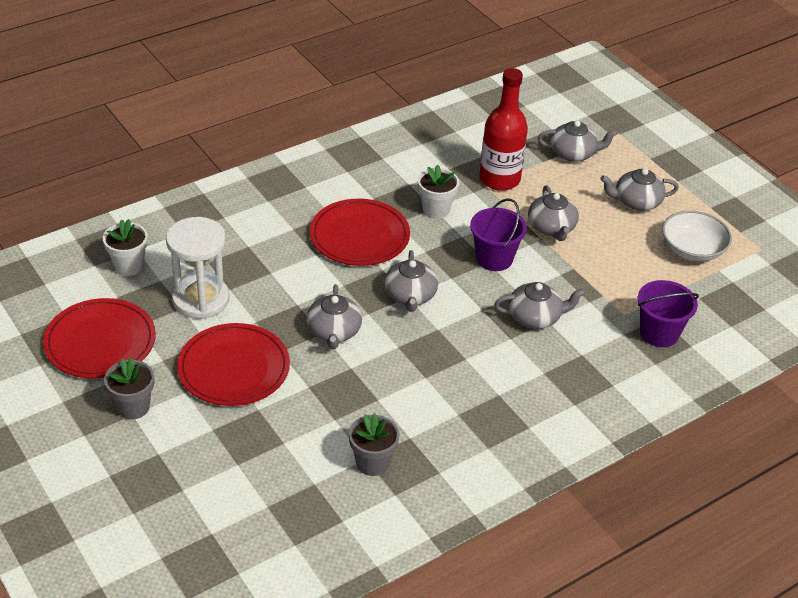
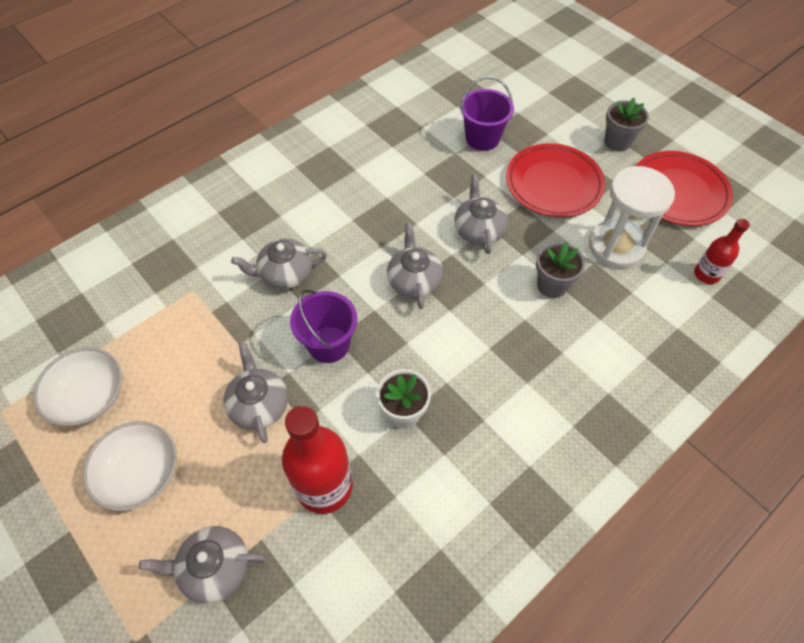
camera: 175 degrees right, 15 degrees up
white flower pot [103,219,148,276] -> red bottle [694,219,750,284]
red plate [310,199,410,266] -> none
grey flower pot [349,413,400,476] -> grey flower pot moved to [536,242,585,298]
grey teapot [600,168,679,211] -> white bowl [83,421,177,511]
purple bucket [638,280,699,347] -> purple bucket moved to [460,76,514,151]

